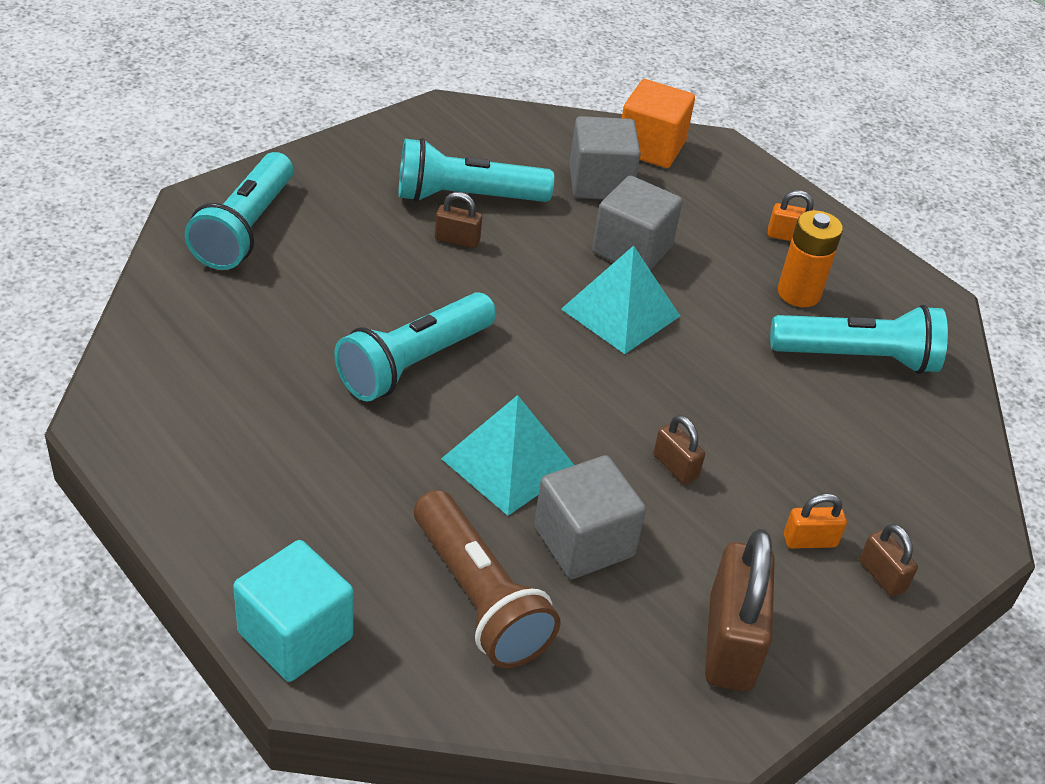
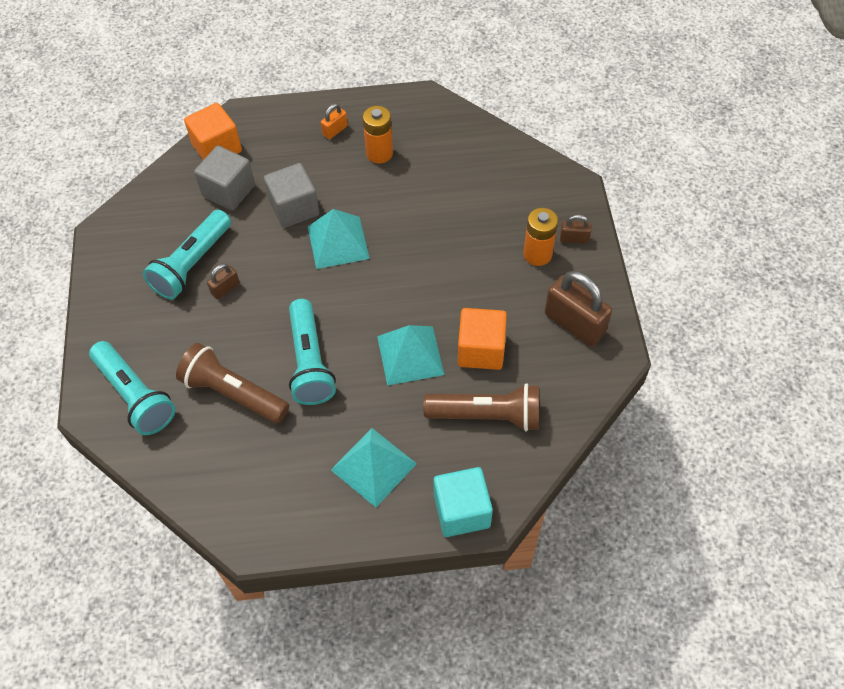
camera: 50 degrees left, 15 degrees up
grey cube [534,455,646,579] -> orange cube [458,308,507,370]
brown padlock [653,415,705,485] -> none
turquoise flashlight [770,305,948,374] -> none
orange padlock [784,493,847,549] -> orange battery [523,208,558,266]
none -> brown flashlight [176,343,289,424]
none -> turquoise pyramid [331,428,417,507]

